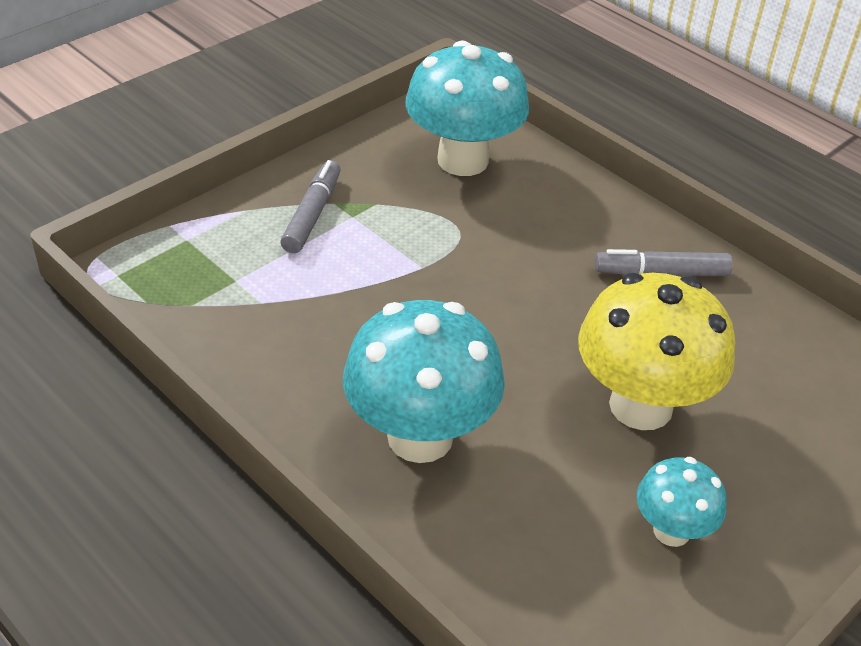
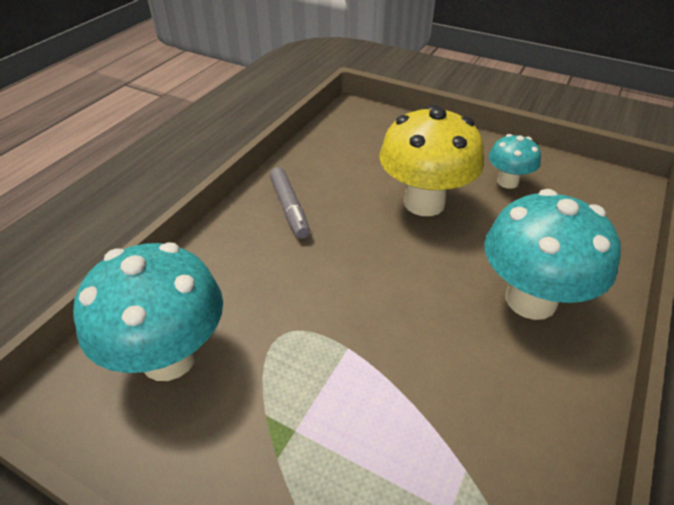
camera: 105 degrees left, 0 degrees up
grey marker [280,160,341,253] -> none

